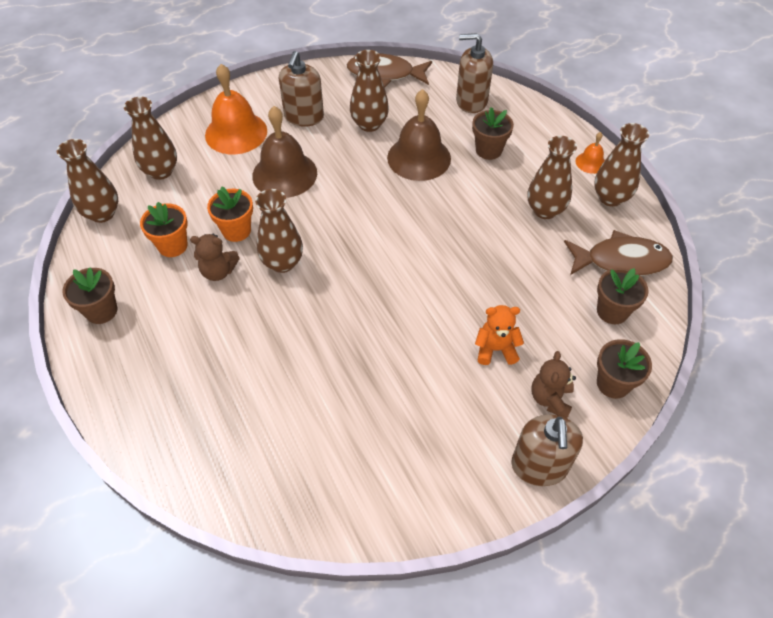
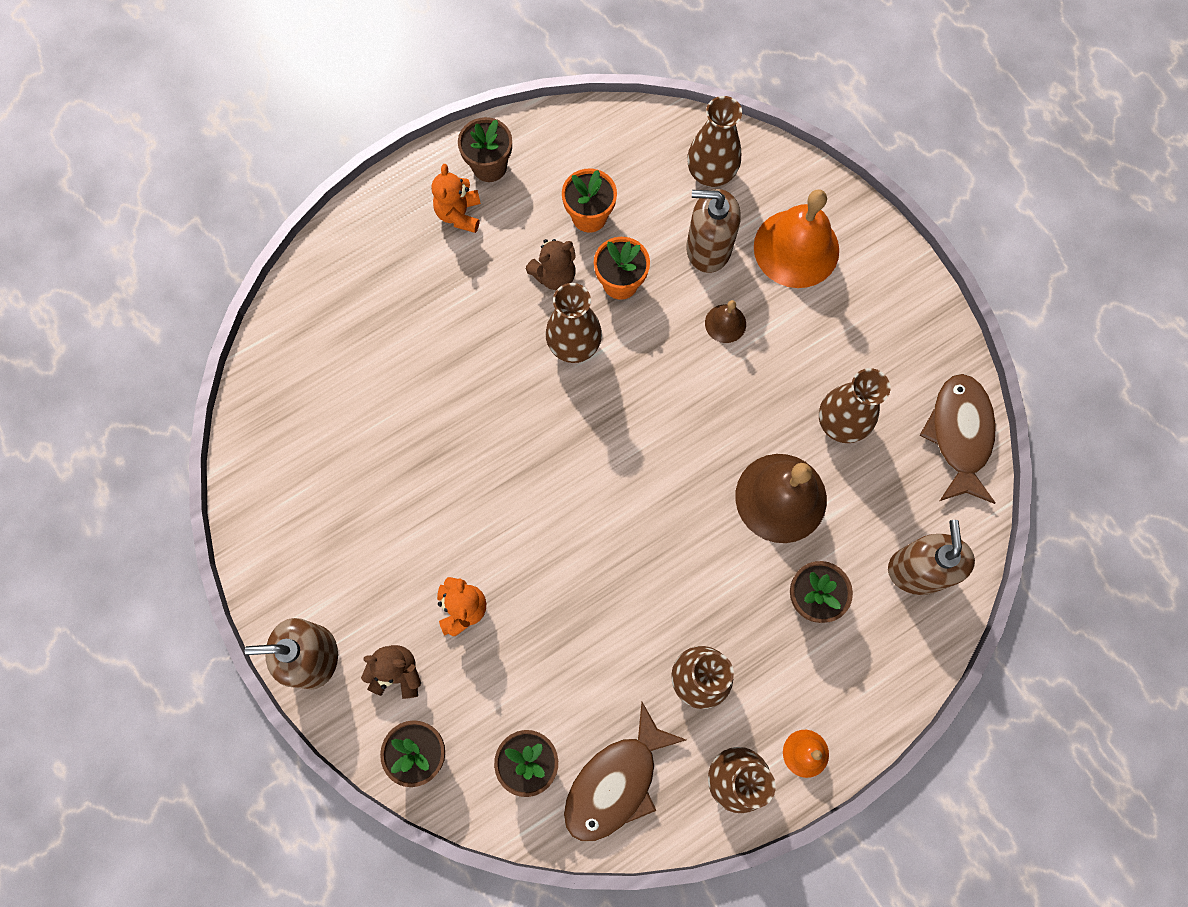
camera: 85 degrees right, 20 degrees up
brown vase [57,139,118,223] -> none
brown teddy bear [190,234,240,281] -> brown teddy bear turned 120 degrees counterclockwise [526,239,576,290]
brown bell [252,106,317,198] -> brown bell [705,300,746,343], size x0.47
brown soap dispenser [279,51,324,127] -> brown soap dispenser moved to [686,189,741,273]
brown fish [564,230,673,276] -> brown fish turned 45 degrees clockwise [564,702,686,842]
none -> orange teddy bear [432,164,481,233]

